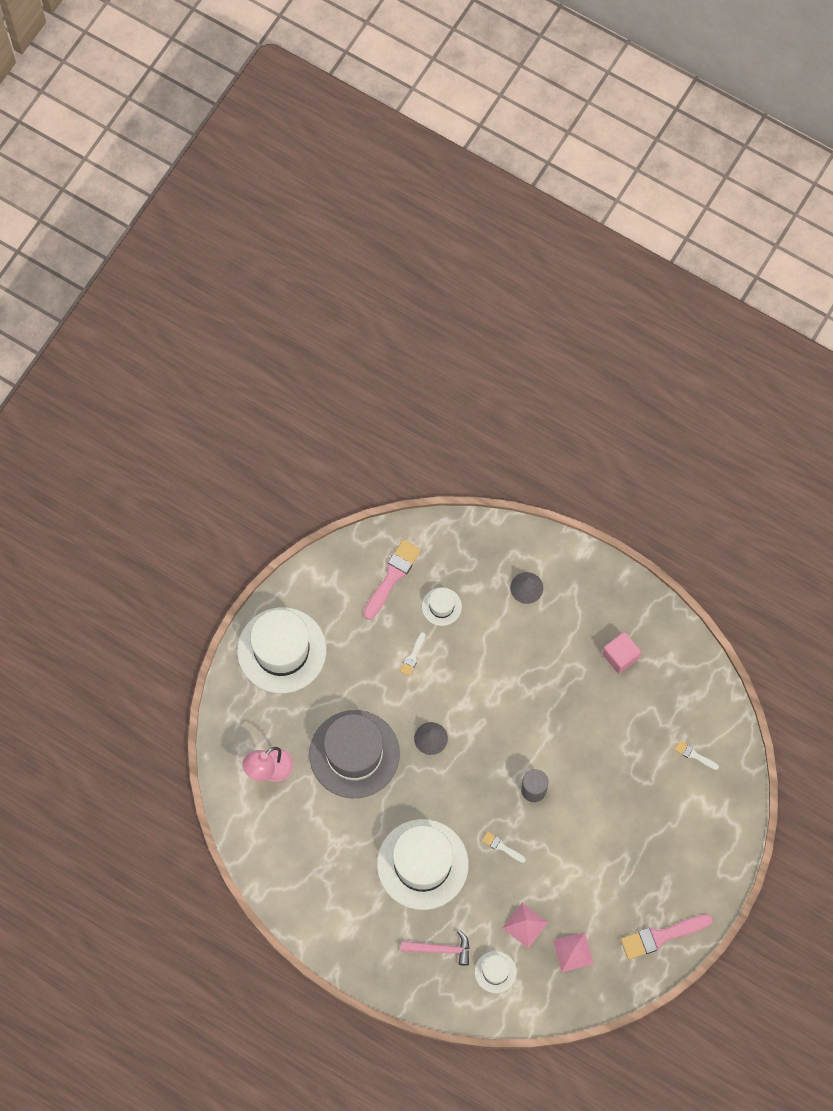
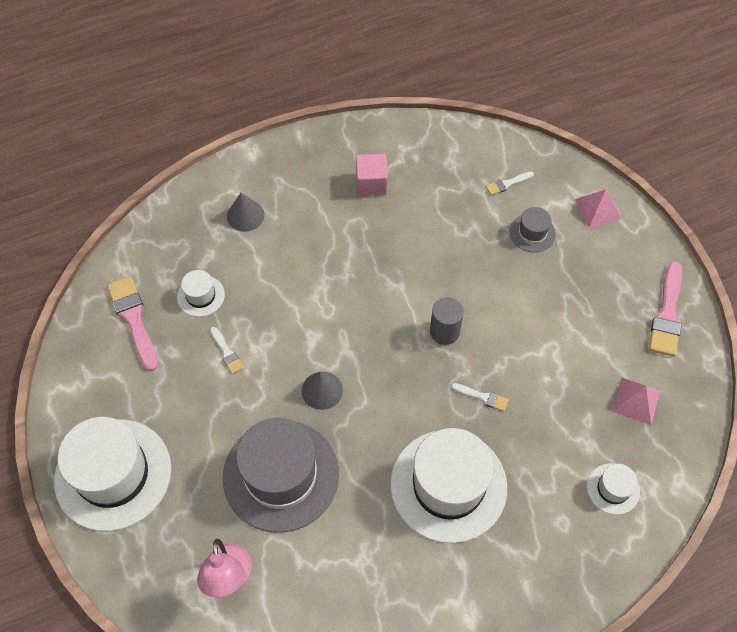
camera: 55 degrees left, 10 degrees down
pink hammer [401,930,470,966] -> none
white brush [482,832,526,863] -> white brush turned 135 degrees counterclockwise [451,383,509,412]
pink pyramid [502,903,548,948] -> pink pyramid moved to [575,189,622,228]
none -> grey hat [510,207,556,253]

